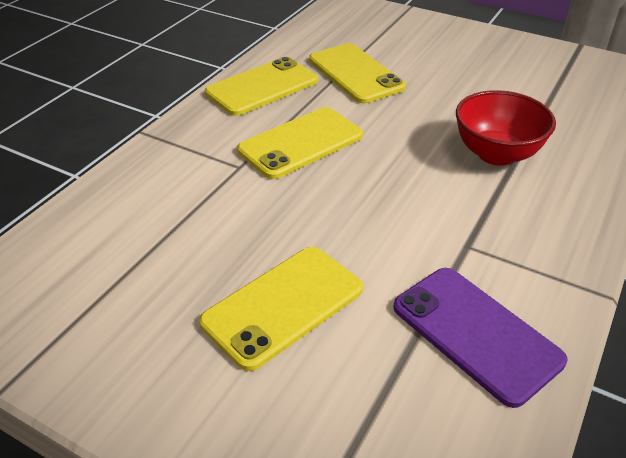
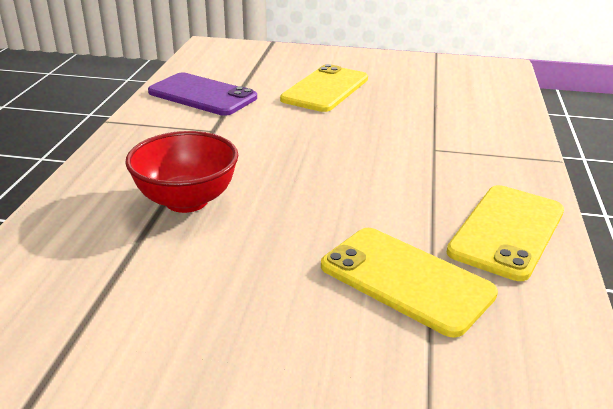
camera: 160 degrees right, 10 degrees down
yellow phone [237,107,363,179] -> none

